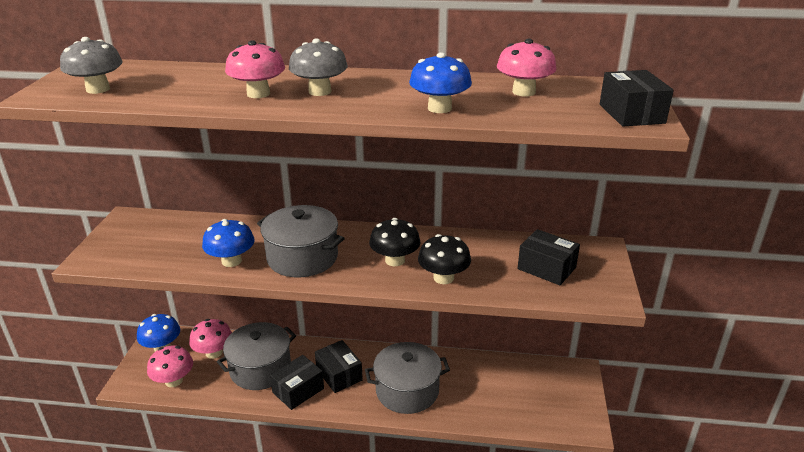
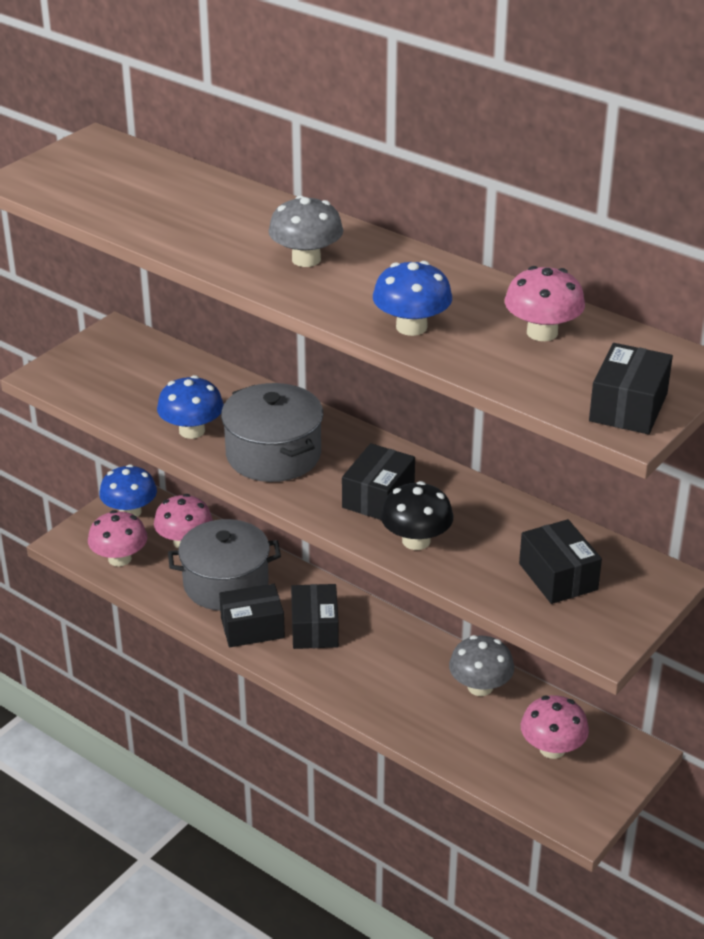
camera: 30 degrees right, 5 degrees up
grey mushroom [60,37,123,94] -> grey mushroom moved to [449,635,514,696]
pink mushroom [225,40,285,98] -> pink mushroom moved to [521,695,589,759]
grey pot [365,342,450,414] -> none
black mushroom [369,218,421,266] -> black box [342,443,415,520]

